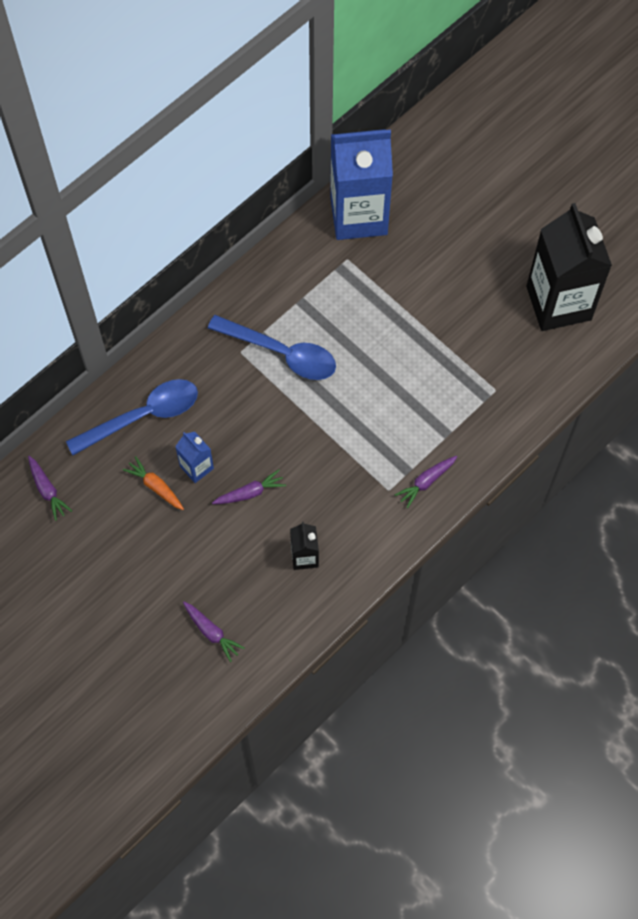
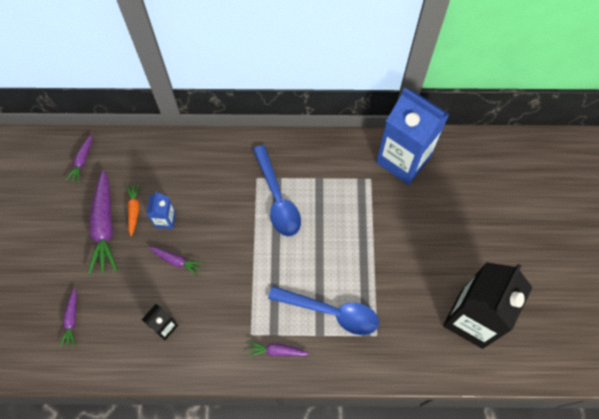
camera: 45 degrees right, 0 degrees up
blue spoon [66,379,198,455] -> blue spoon moved to [268,286,379,335]
none -> purple carrot [88,170,118,275]

